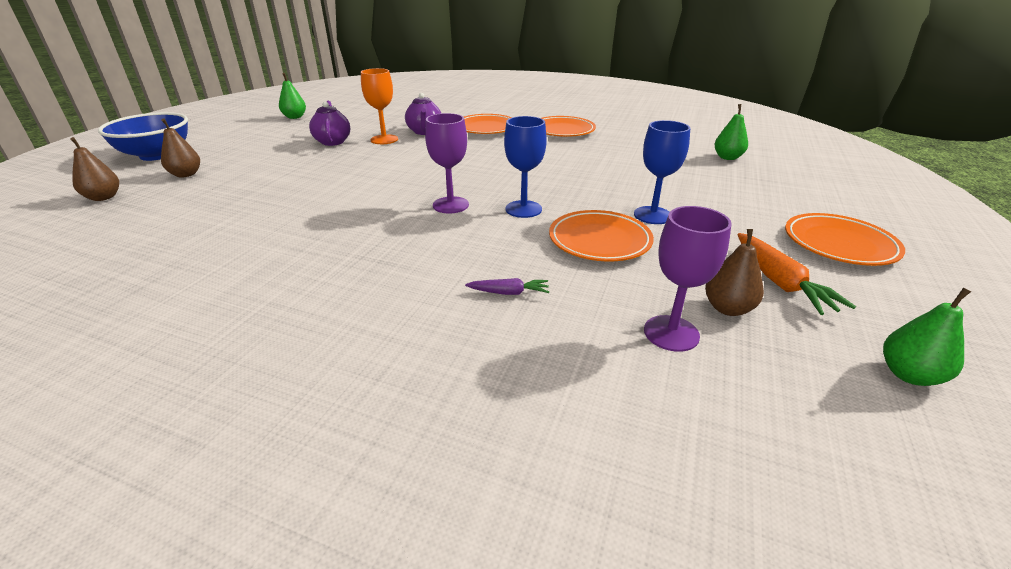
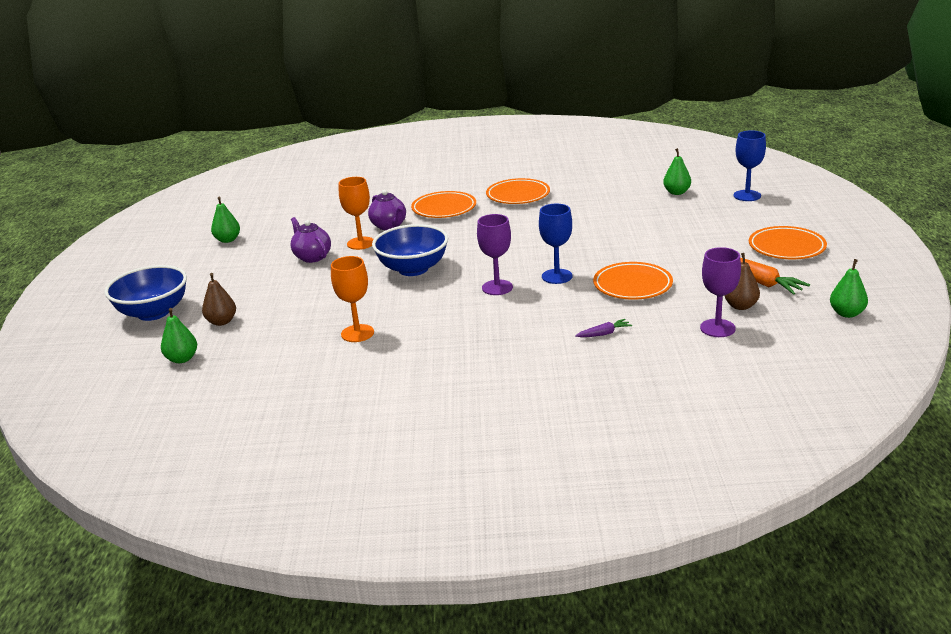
camera: 20 degrees left, 5 degrees down
brown pear [70,137,119,201] -> green pear [161,308,197,363]
blue goblet [634,120,690,224] -> blue goblet moved to [733,131,766,201]
none -> orange goblet [331,256,374,342]
none -> blue bowl [372,224,448,276]

